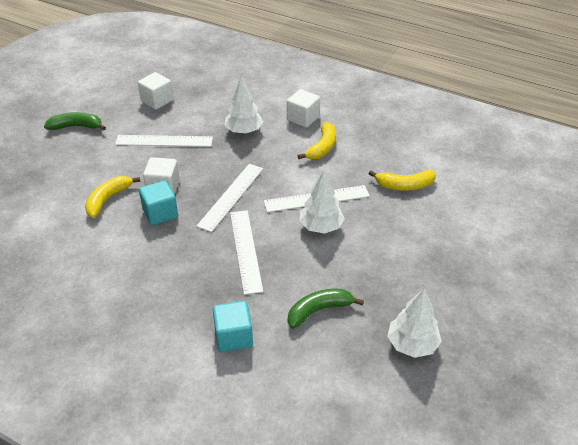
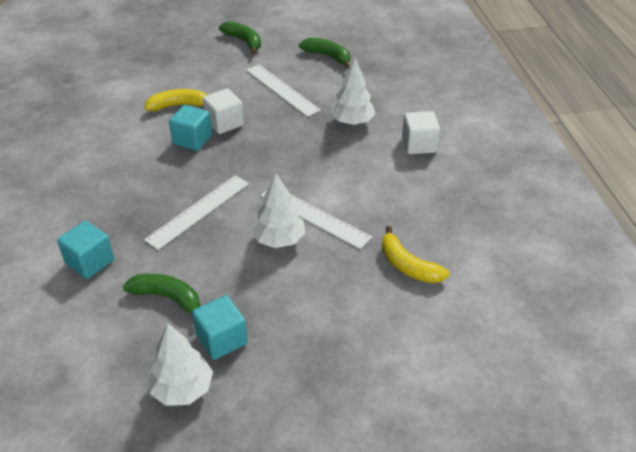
camera: 50 degrees right, 0 degrees up
white cube [138,72,173,109] -> green banana [299,38,350,68]
white ruler [196,164,263,232] -> none
yellow banana [298,122,336,159] -> none
none -> turquoise cube [192,295,248,360]

